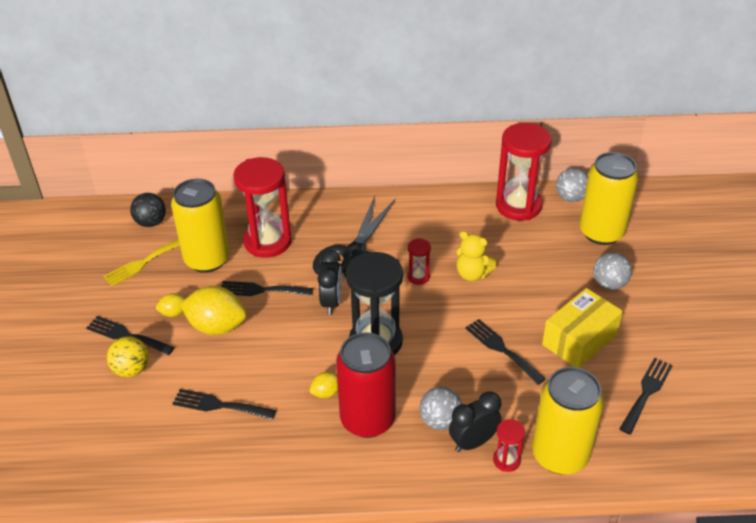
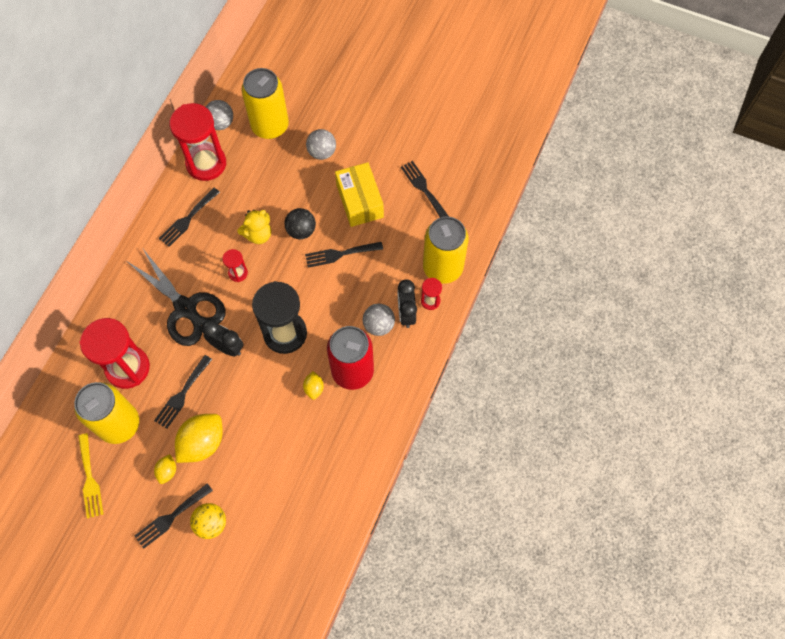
camera: 65 degrees left, 25 degrees up
black ball [130,193,166,227] -> black ball moved to [284,208,316,239]
black fork [173,389,276,420] -> black fork moved to [159,188,220,247]

